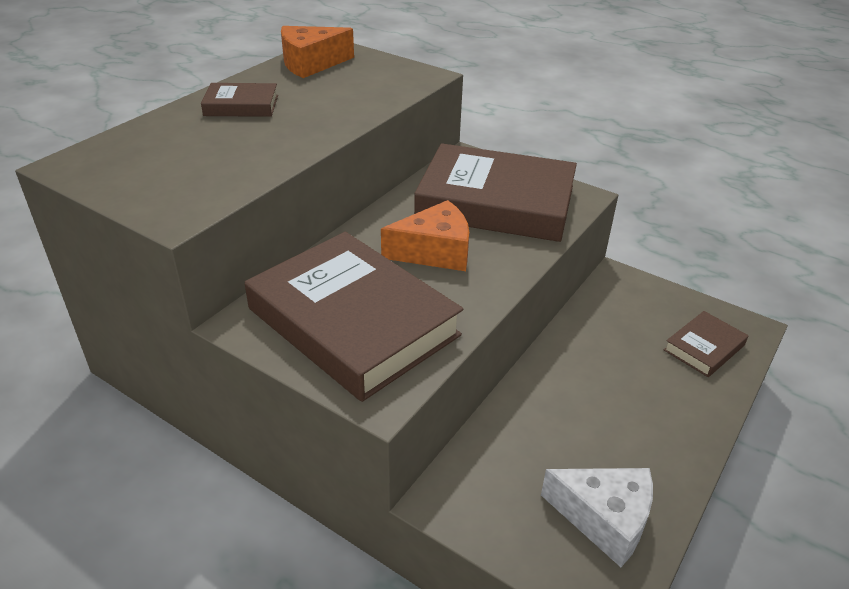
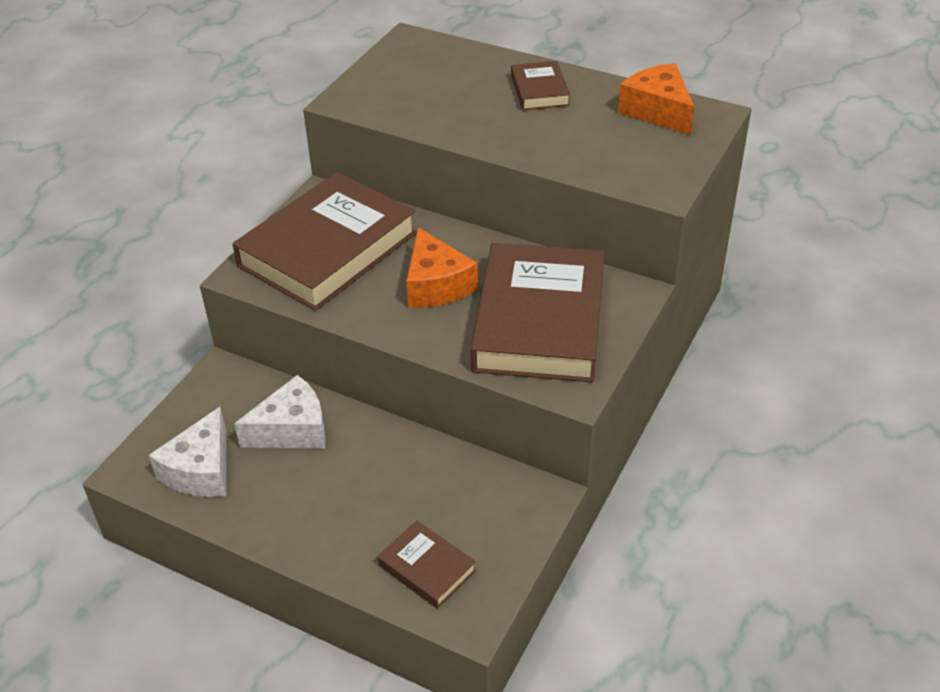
camera: 85 degrees right, 5 degrees up
none -> white cheese [234,375,326,448]

